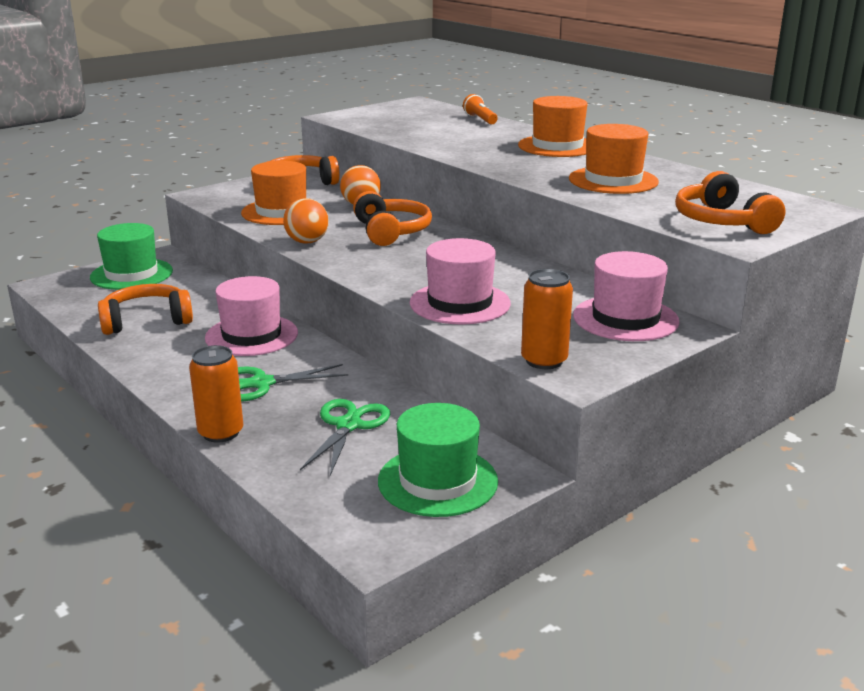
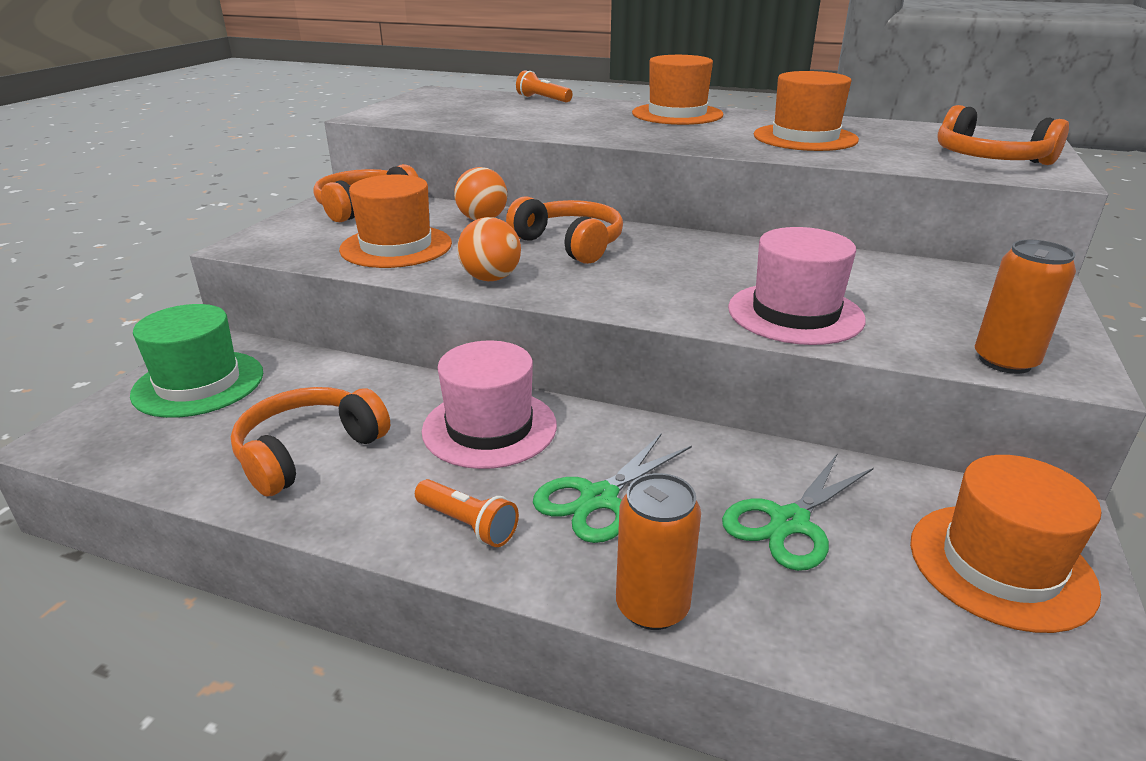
camera: 30 degrees left, 5 degrees up
green scissors [300,399,390,476] -> green scissors turned 120 degrees counterclockwise [722,453,874,571]
green hat [378,403,498,517] -> orange hat [910,455,1101,633]
pink hat [573,251,680,341] -> none
none -> orange flashlight [415,479,519,547]

